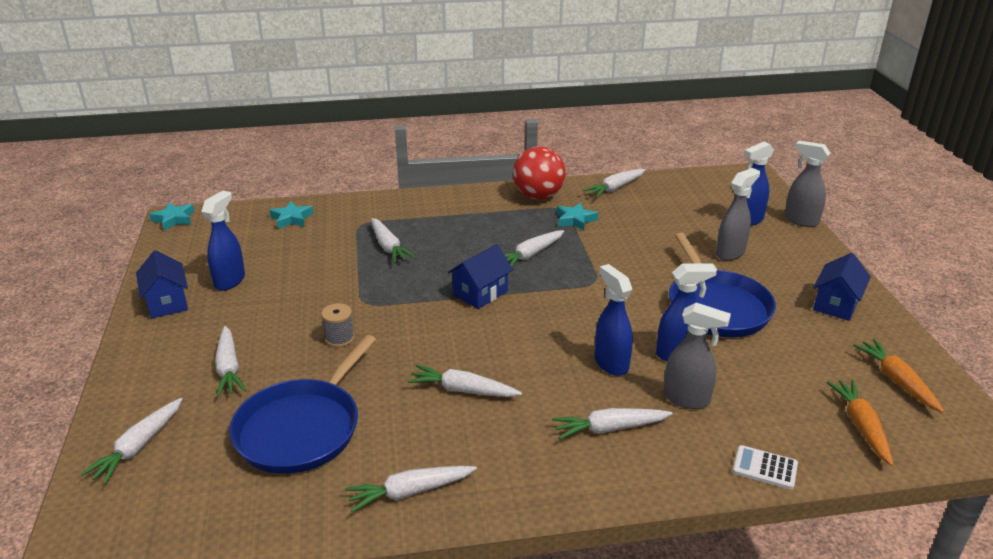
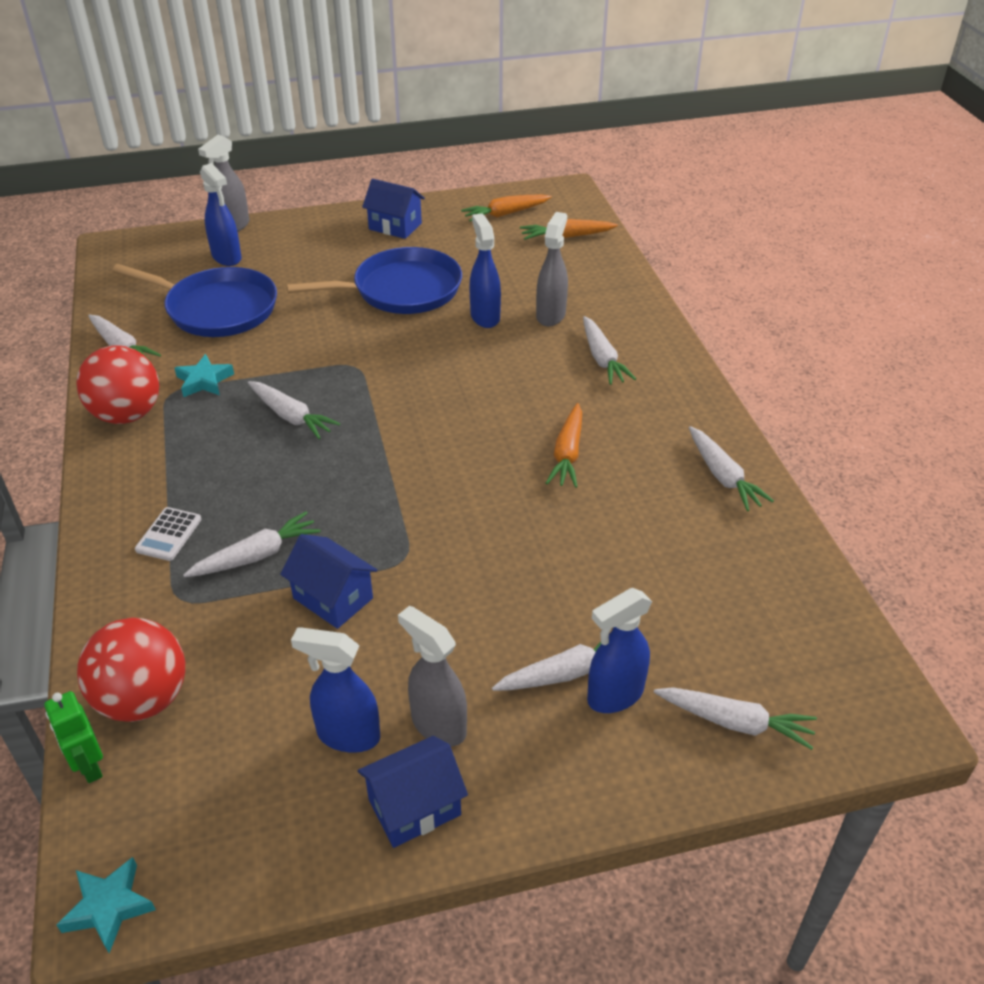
camera: 95 degrees left, 10 degrees up
blue pan [229,335,376,474] -> blue pan moved to [112,264,277,337]
turquoise star [270,201,313,229] -> red ball [77,618,185,722]
grey spool [321,303,355,347] -> none
white carrot [408,365,522,397] -> orange carrot [546,403,582,488]
blue house [448,244,513,309] -> blue house moved to [280,534,377,629]
blue spray bottle [595,264,633,376] -> blue spray bottle moved to [587,588,652,713]
grey spray bottle [716,168,760,261] -> grey spray bottle moved to [398,606,467,746]
white calculator [732,445,798,489] -> white calculator moved to [135,507,202,561]
none -> green robot [44,691,103,783]

